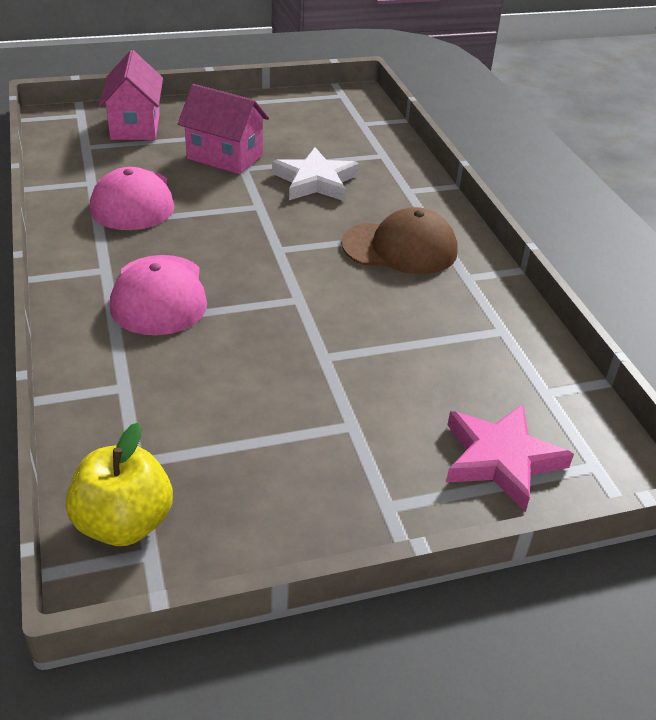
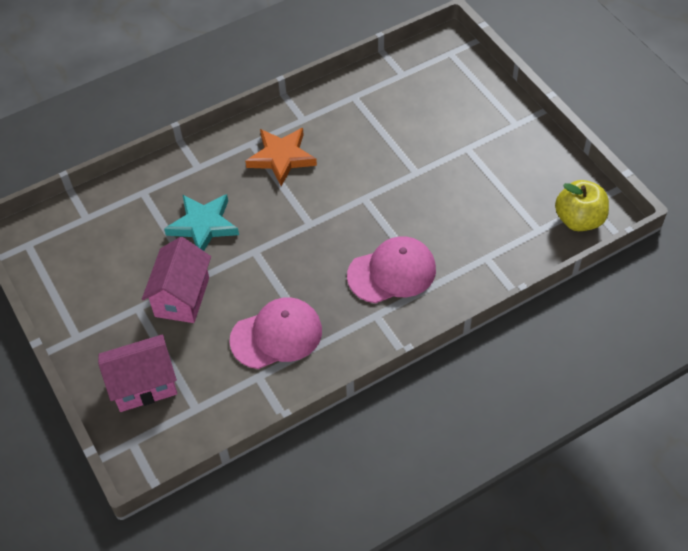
camera: 100 degrees left, 15 degrees up
white star [272,147,359,201] -> turquoise star [164,194,239,251]
brown cap [341,207,458,274] -> orange star [245,128,317,186]
pink star [446,404,574,512] -> none

